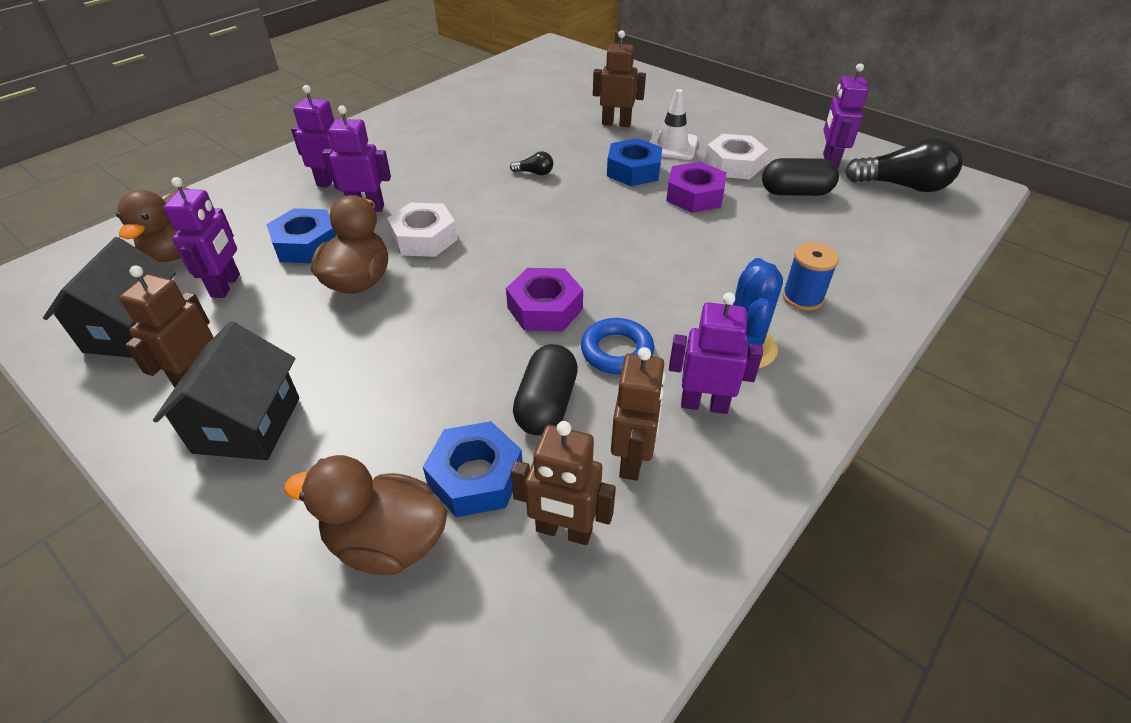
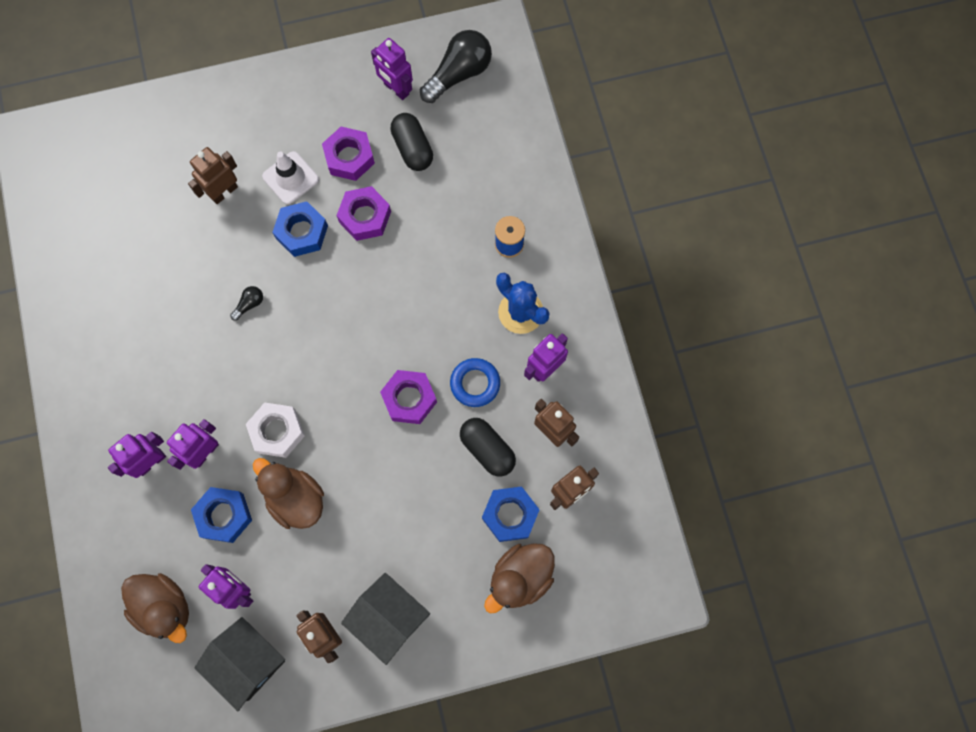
camera: 55 degrees left, 30 degrees up
white nut [705,134,768,179] -> purple nut [322,127,375,181]
black capsule [762,158,839,196] -> black capsule turned 60 degrees counterclockwise [390,113,433,171]

